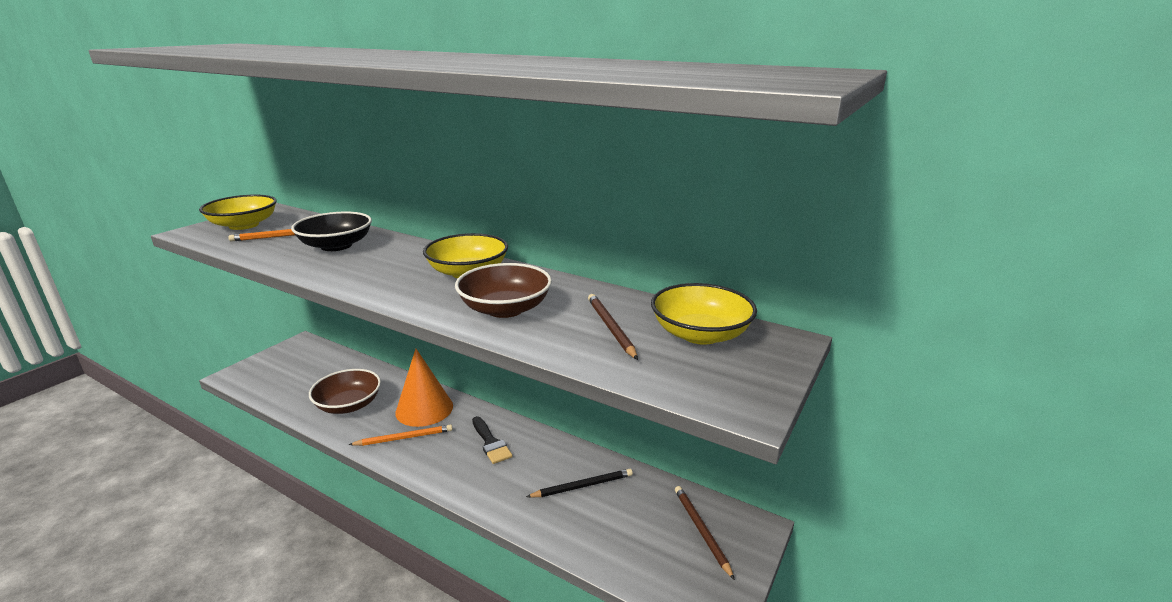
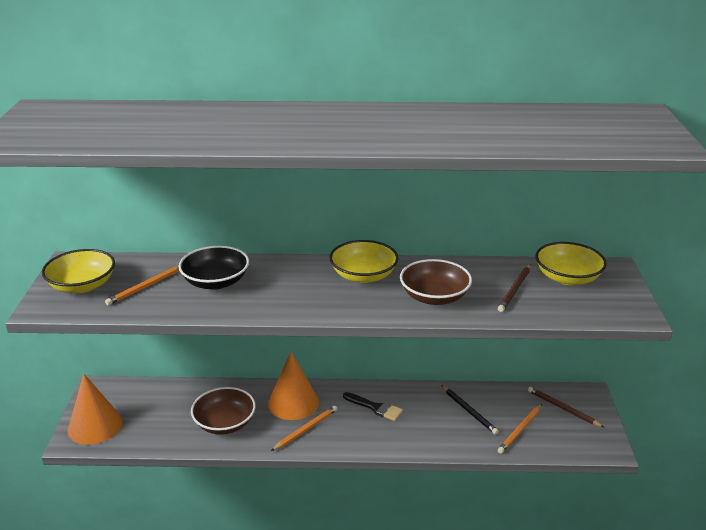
camera: 30 degrees left, 5 degrees up
black pencil [526,469,633,498] -> black pencil turned 105 degrees clockwise [441,385,499,435]
brown pencil [588,294,638,360] -> brown pencil turned 105 degrees counterclockwise [498,264,531,312]
none -> orange cone [68,374,123,445]
none -> orange pencil [498,404,542,454]

